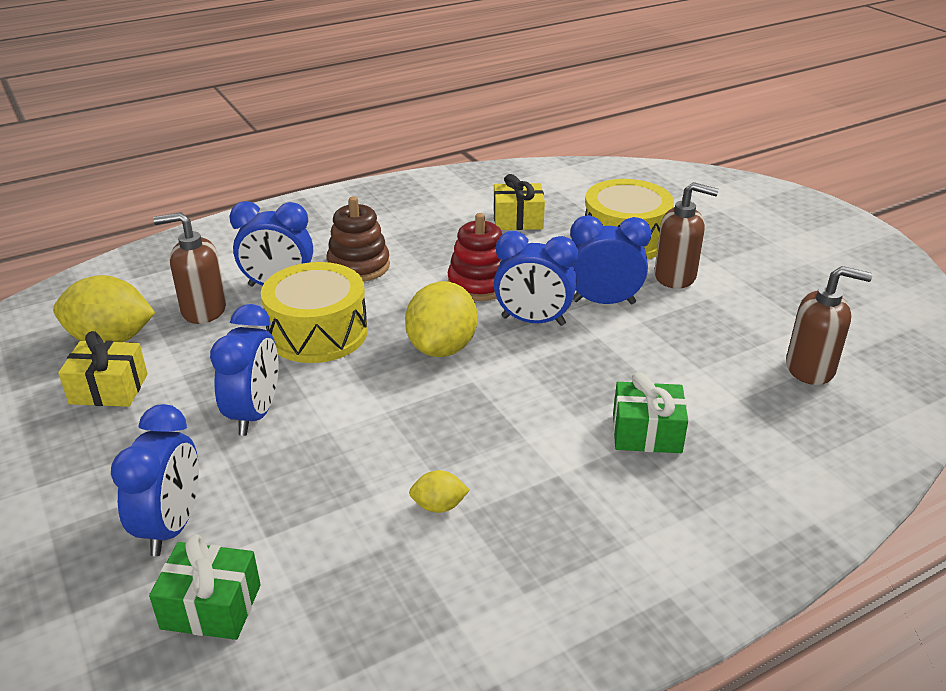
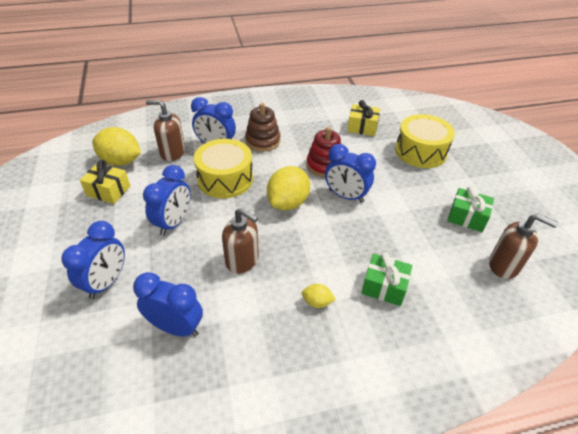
camera: 15 degrees right, 10 degrees up
green gift [149,534,261,640] -> green gift moved to [447,186,494,232]
yellow lemon [409,470,470,513] -> yellow lemon moved to [301,284,336,308]
blue clock [570,215,651,304] -> blue clock moved to [133,272,203,337]
brown soap dispenser [654,182,719,289] -> brown soap dispenser moved to [222,208,259,274]

